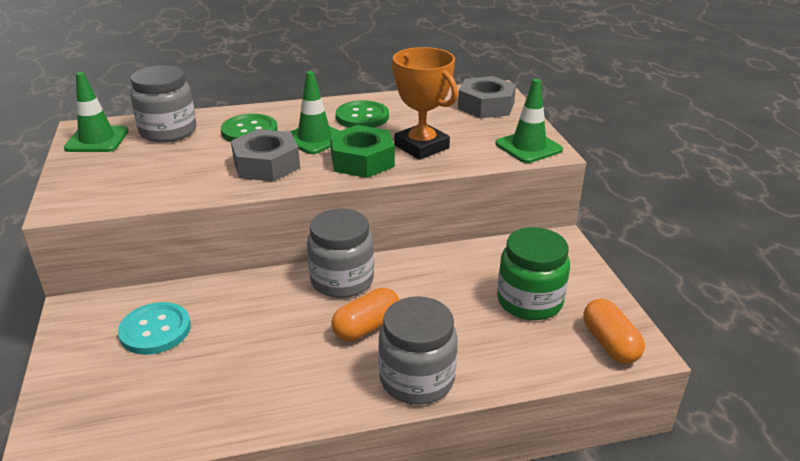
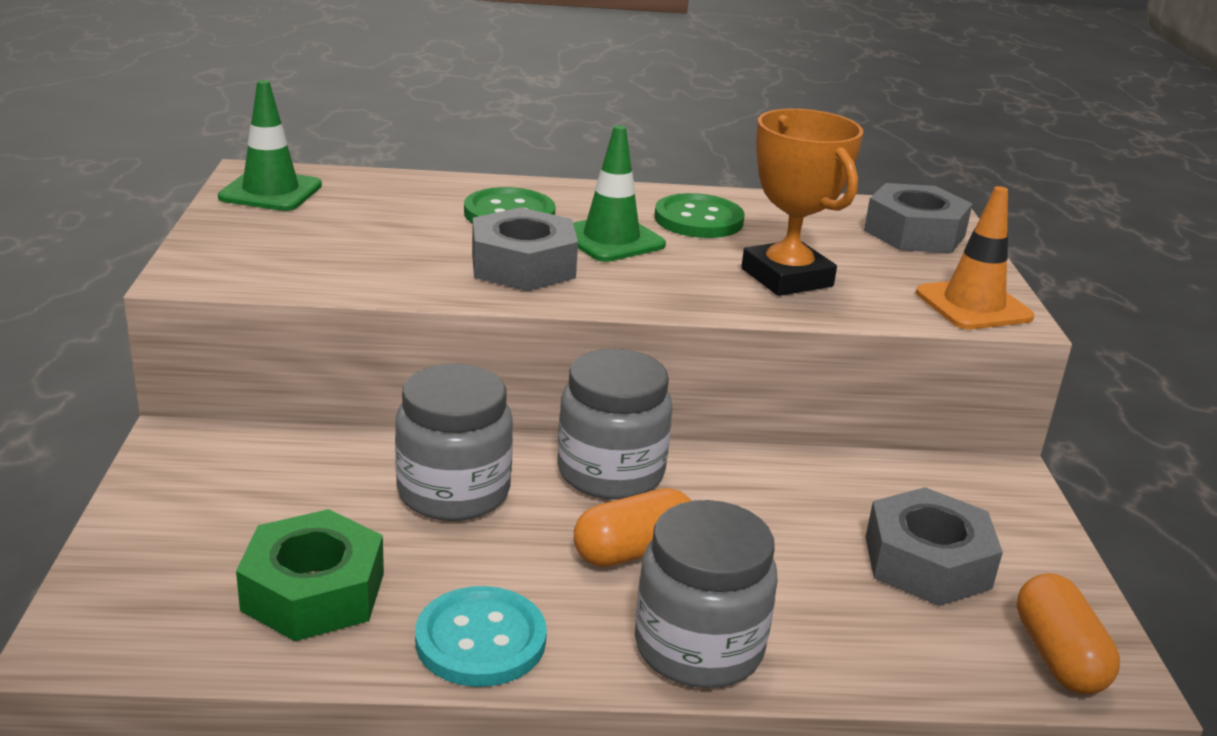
camera: 10 degrees right, 5 degrees down
turquoise button [118,302,191,355] -> turquoise button moved to [415,586,547,687]
grey jar [130,65,196,143] -> grey jar moved to [395,364,513,521]
green nut [330,125,395,178] -> green nut moved to [236,509,384,641]
green traffic cone [496,79,563,163] -> orange traffic cone [916,186,1034,329]
green jar [497,227,570,320] -> grey nut [865,487,1003,606]

